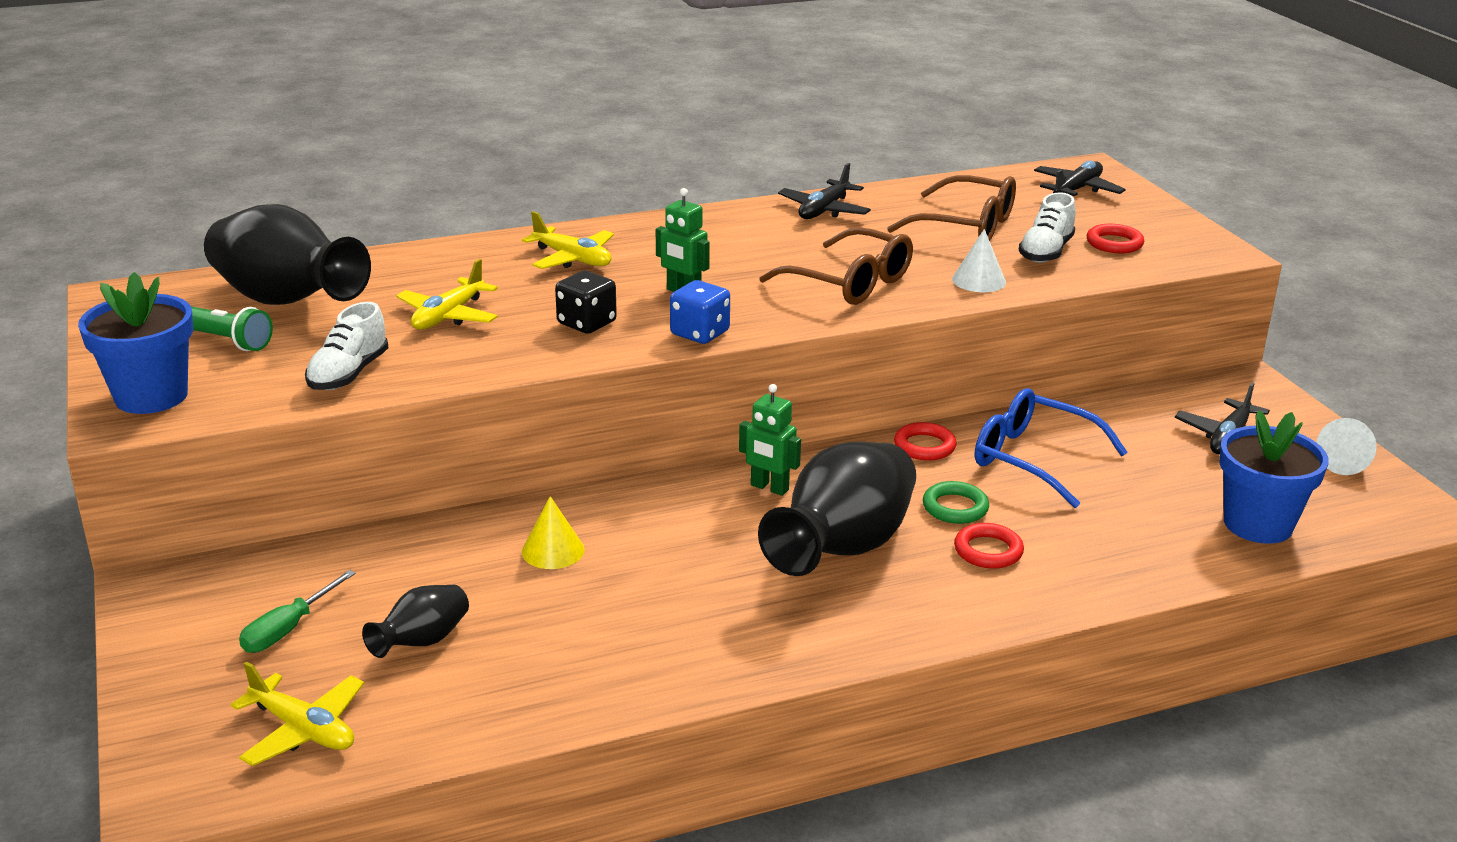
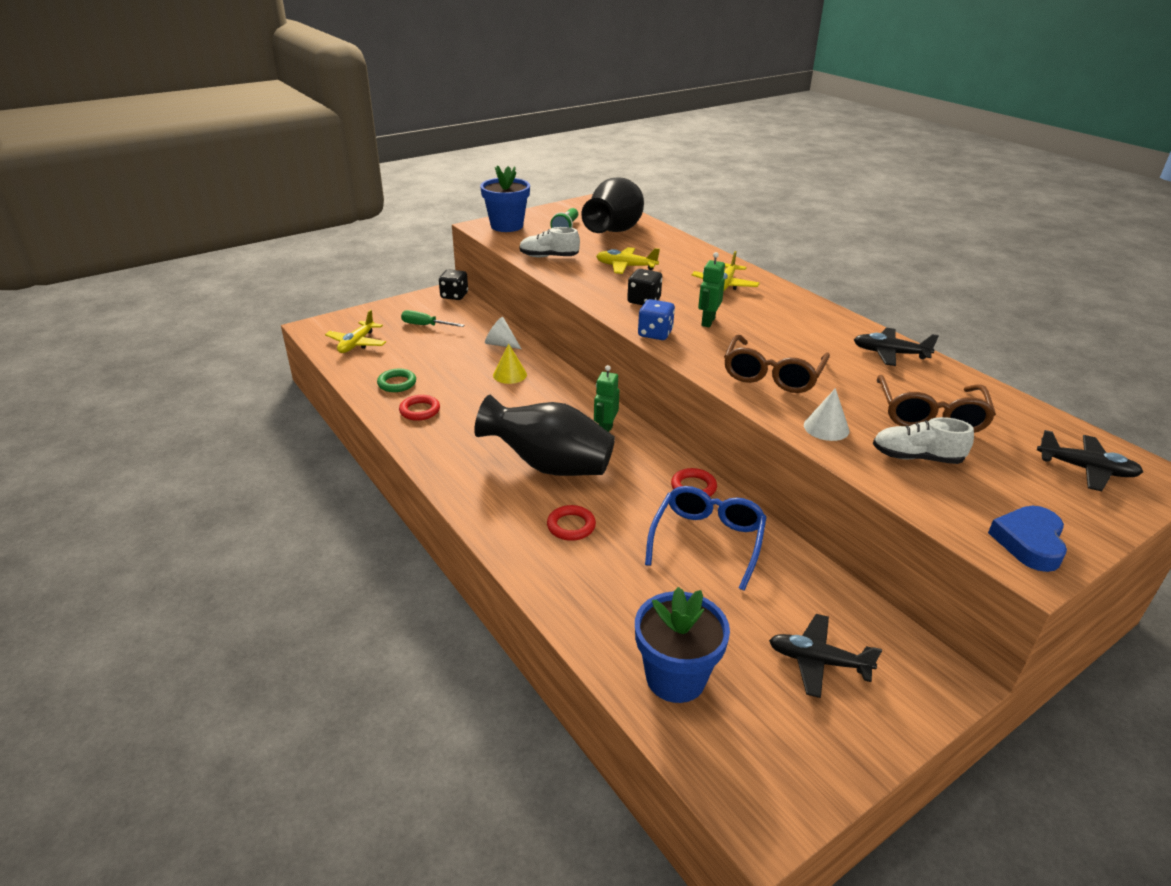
camera: 75 degrees right, 5 degrees up
black vase [362,585,469,658] -> none
green ring [923,481,989,524] -> green ring moved to [377,369,416,392]
red ring [1087,224,1144,253] -> red ring moved to [399,395,440,421]
white cone [1316,418,1377,475] -> white cone moved to [485,317,521,349]
none -> black dice [439,269,468,300]
none -> blue heart [988,506,1067,572]

